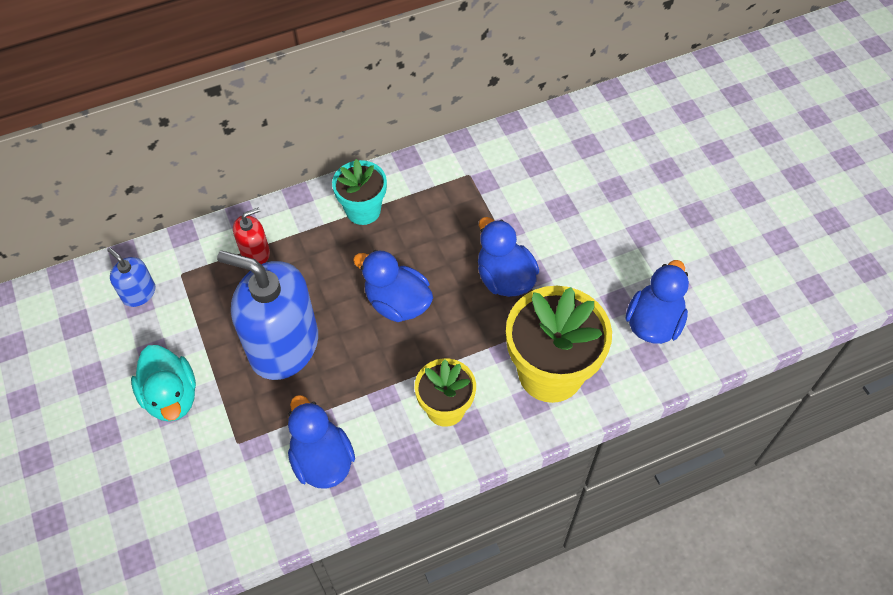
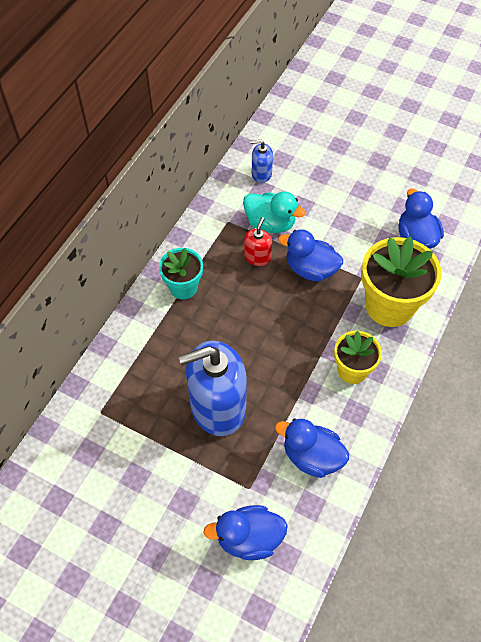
camera: 40 degrees left, 0 degrees up
blue soap dispenser [107,248,155,307] -> blue soap dispenser moved to [250,140,273,183]
turquoise duck [131,345,196,422] -> turquoise duck moved to [243,191,306,233]
red soap dispenser [233,207,270,264] -> red soap dispenser moved to [244,217,272,266]
blue duck [353,250,433,322] -> blue duck moved to [203,505,288,560]

